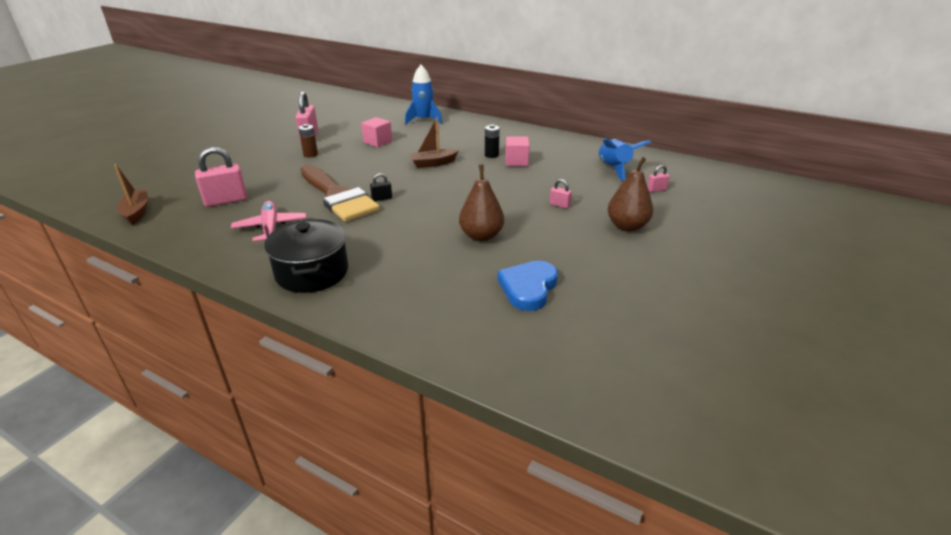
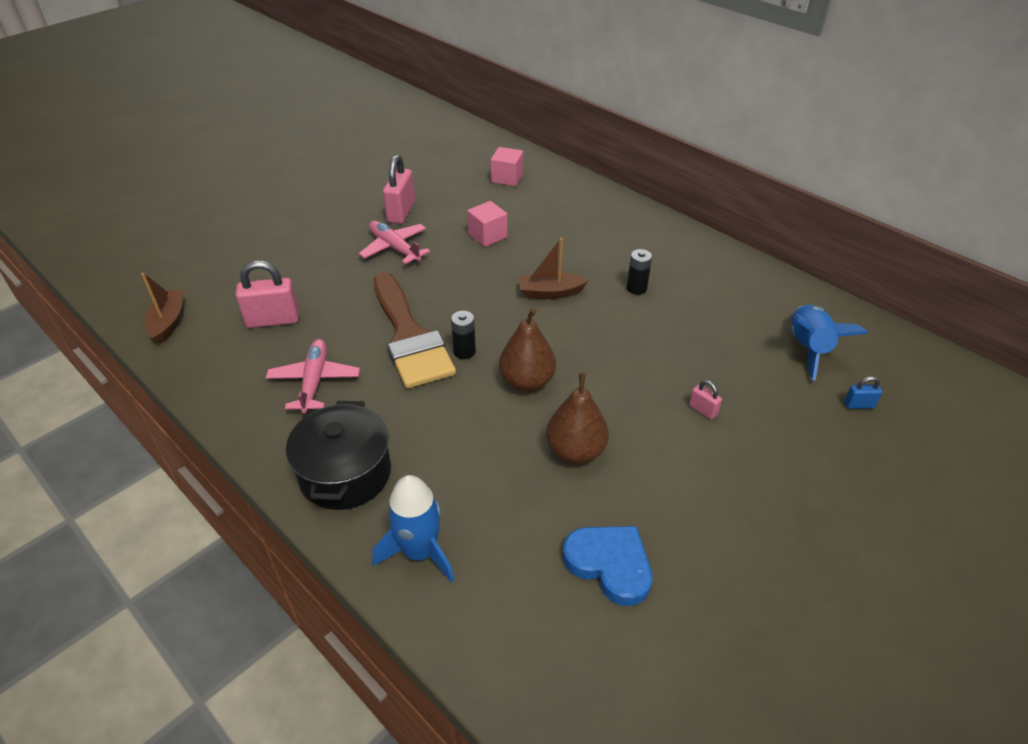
camera: 15 degrees right, 10 degrees up
brown battery [298,124,318,157] -> pink plane [359,221,430,264]
black padlock [370,173,392,201] -> black battery [451,311,476,359]
blue rocket [405,65,442,125] -> blue rocket moved to [372,475,454,583]
blue heart [498,261,558,311] -> blue heart turned 90 degrees clockwise [563,526,652,606]
pink cube [505,136,530,166] -> pink cube moved to [491,147,523,186]
brown pear [608,157,653,232] -> brown pear moved to [499,308,556,392]
pink padlock [647,165,670,192] -> blue padlock [844,376,882,409]

